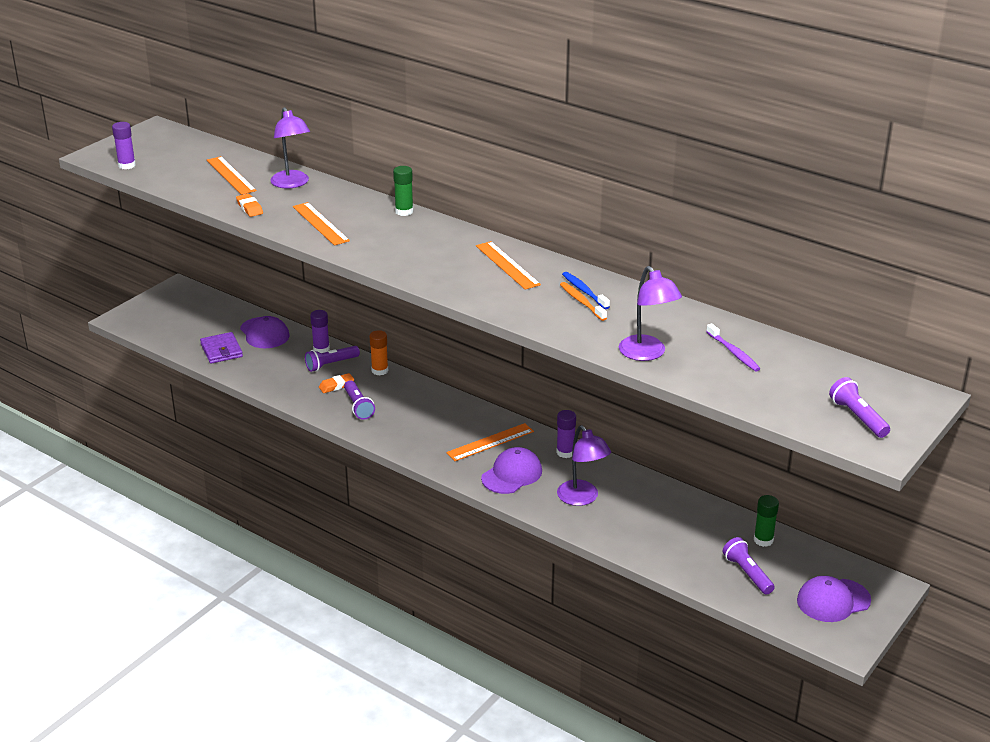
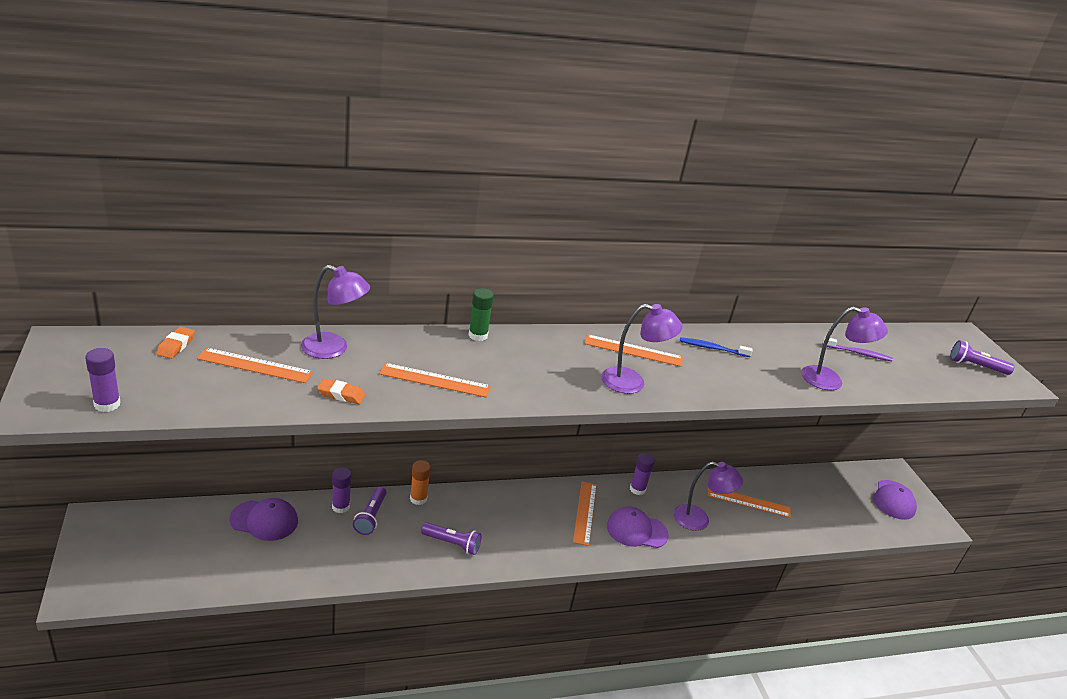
camera: 55 degrees left, 0 degrees up
purple wallet [200,332,243,364] -> none
orange eraser [319,373,354,393] -> orange eraser moved to [156,327,195,359]
purple cap [481,447,542,494] -> purple cap turned 75 degrees counterclockwise [607,507,669,548]
orange toothbrush [560,282,607,321] -> none
purple flashlight [723,537,775,595] -> none
green glue stick [754,495,779,547] -> none
none -> purple lamp [601,304,683,394]
none -> orange ruler [708,487,791,518]

